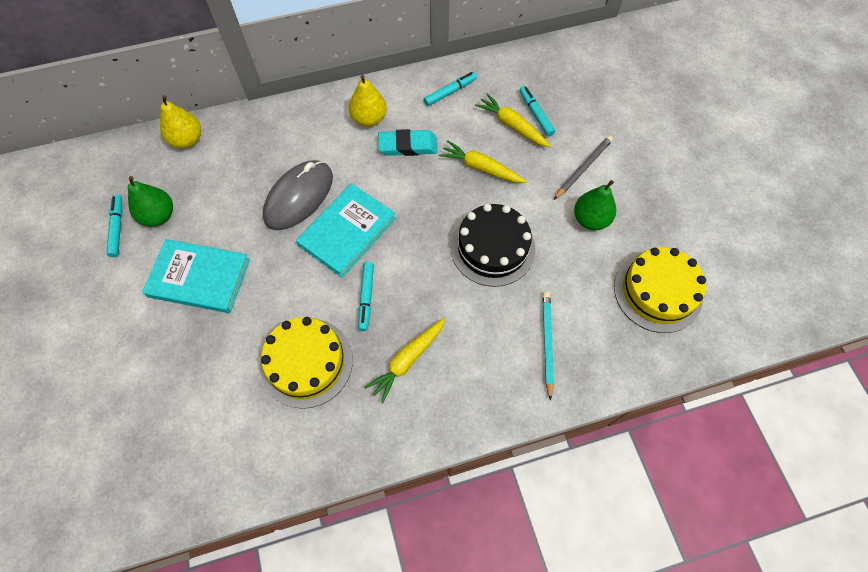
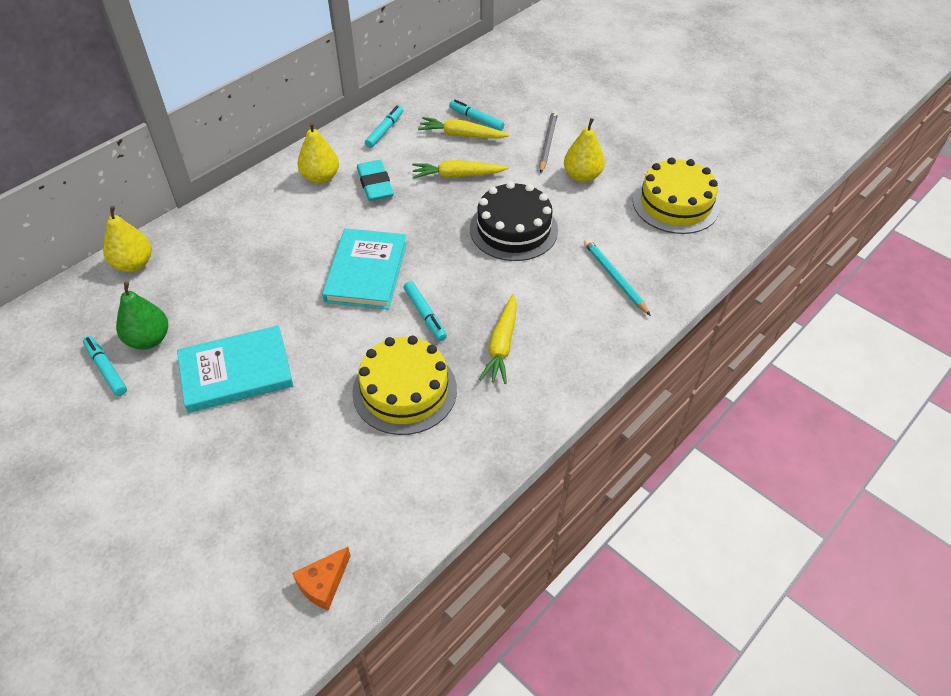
camera: 30 degrees left, 15 degrees down
grey mouse [263,160,333,230] -> none
turquoise eraser [378,129,437,156] -> turquoise eraser turned 75 degrees counterclockwise [357,160,394,201]
green pear [574,180,616,230] -> yellow pear [564,118,605,183]
none -> orange cheese [292,547,351,610]

